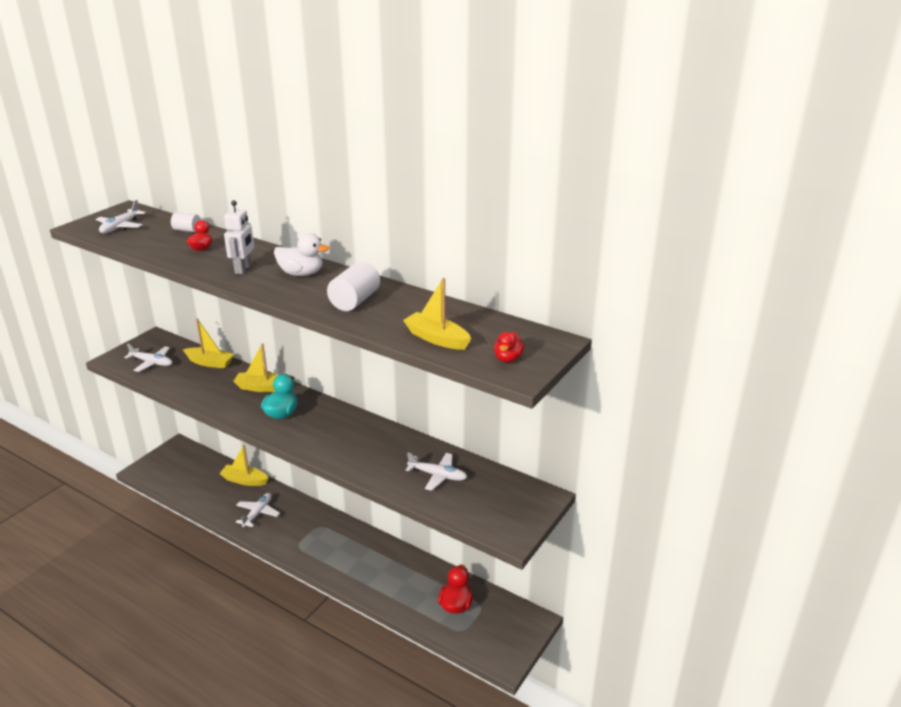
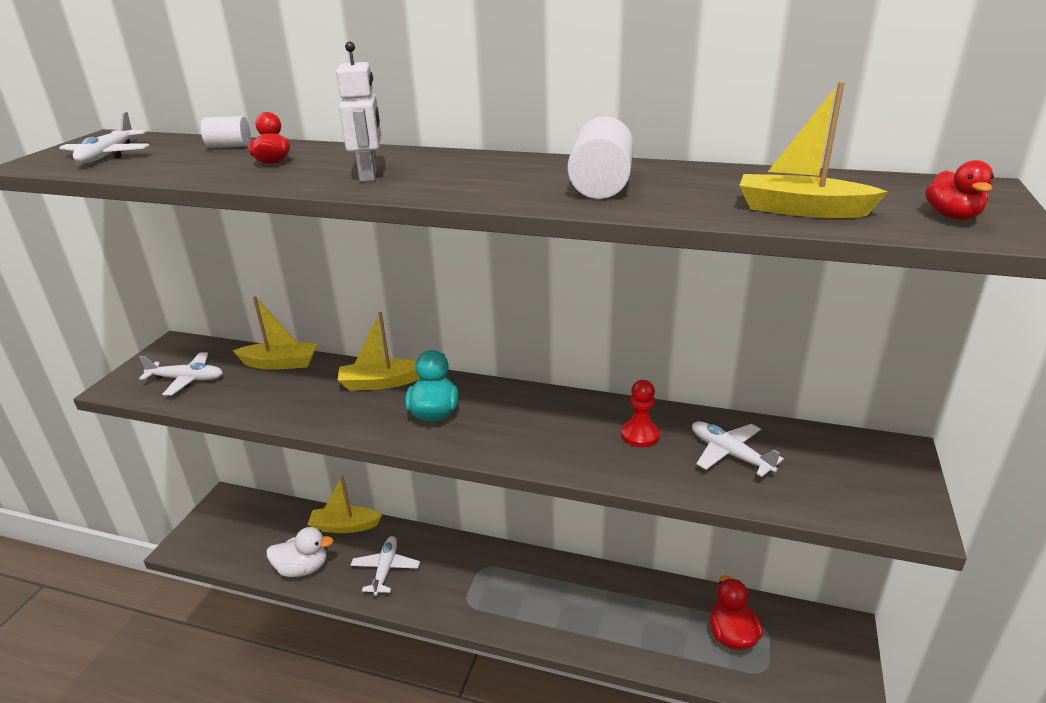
camera: 15 degrees left, 0 degrees up
white duck [274,233,329,276] -> white duck moved to [266,527,334,577]
white plane [405,452,467,491] -> white plane turned 135 degrees counterclockwise [692,421,784,477]
none -> red pawn [621,380,660,447]

